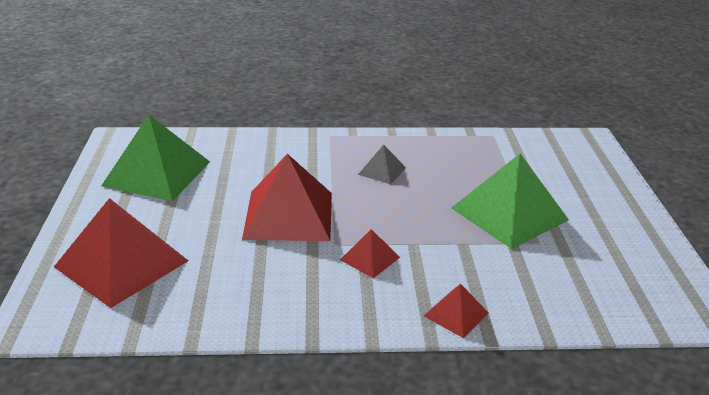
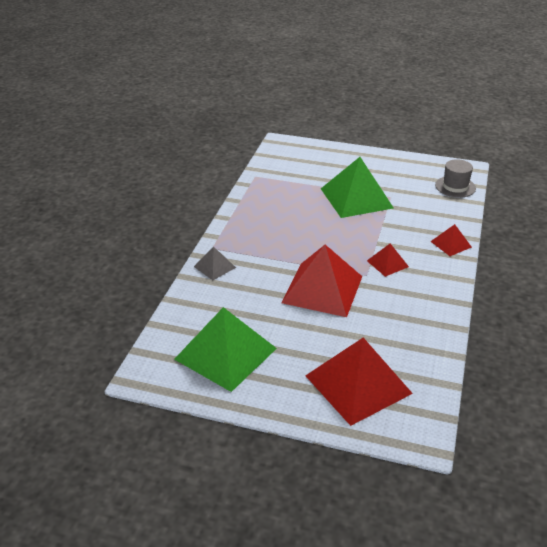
camera: 70 degrees left, 5 degrees up
grey pyramid [358,145,406,184] -> grey pyramid moved to [194,247,236,280]
none -> grey hat [435,159,476,198]

